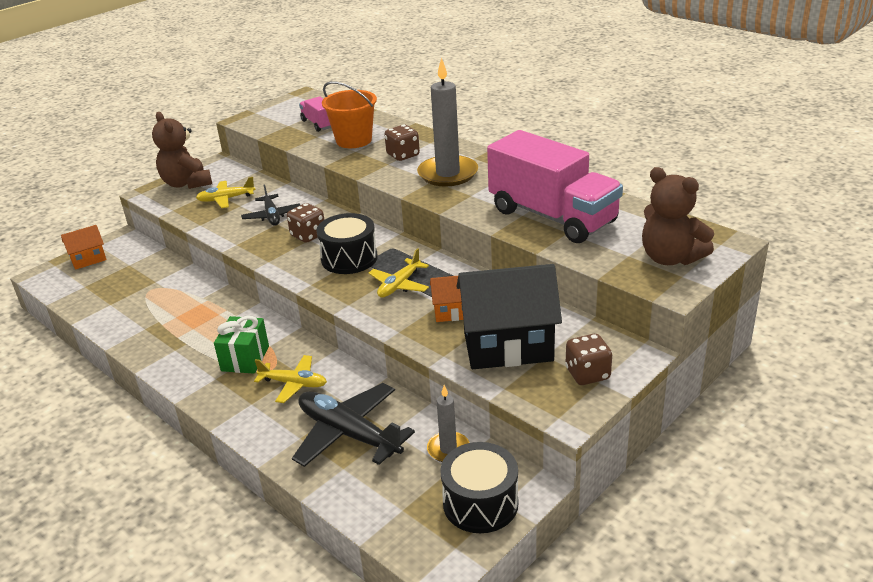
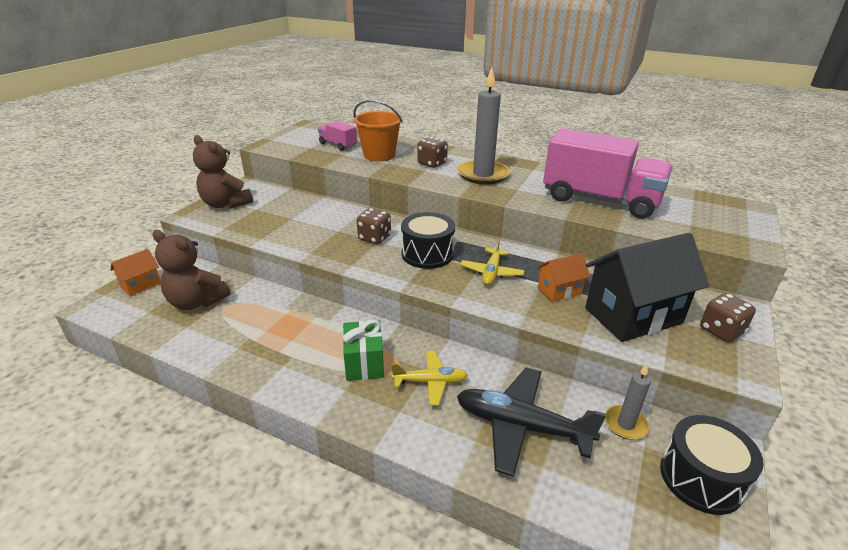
camera: 20 degrees left, 0 degrees up
yellow plane [196,177,256,208] -> none
black plane [241,184,300,226] -> none
brown teddy bear [642,167,714,265] -> brown teddy bear moved to [152,230,231,310]

